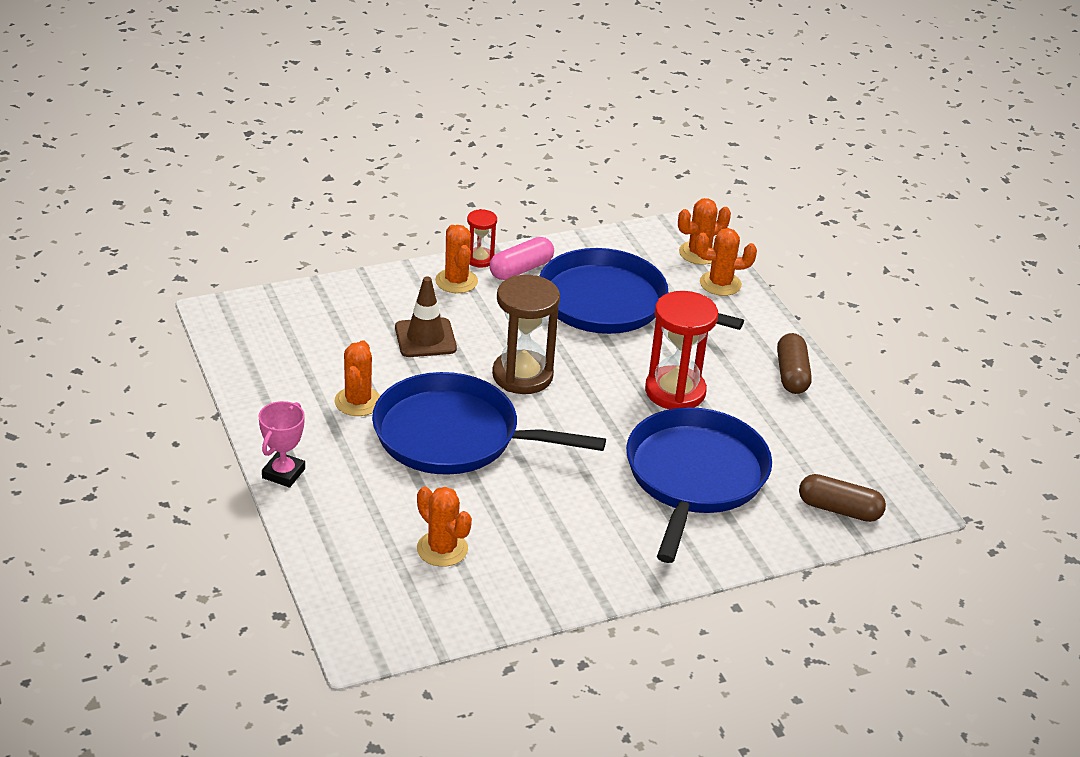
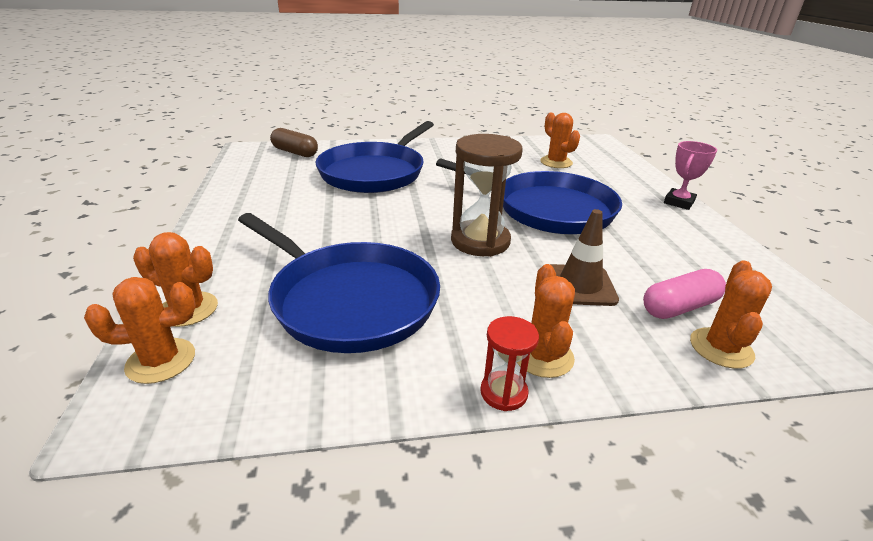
camera: 165 degrees left, 5 degrees down
orange cactus [335,340,380,416] -> orange cactus moved to [690,260,772,369]
pink capsule [489,237,554,280] -> pink capsule moved to [643,269,726,319]
red hourglass [645,291,718,409] -> none
brown capsule [777,333,812,394] -> none

